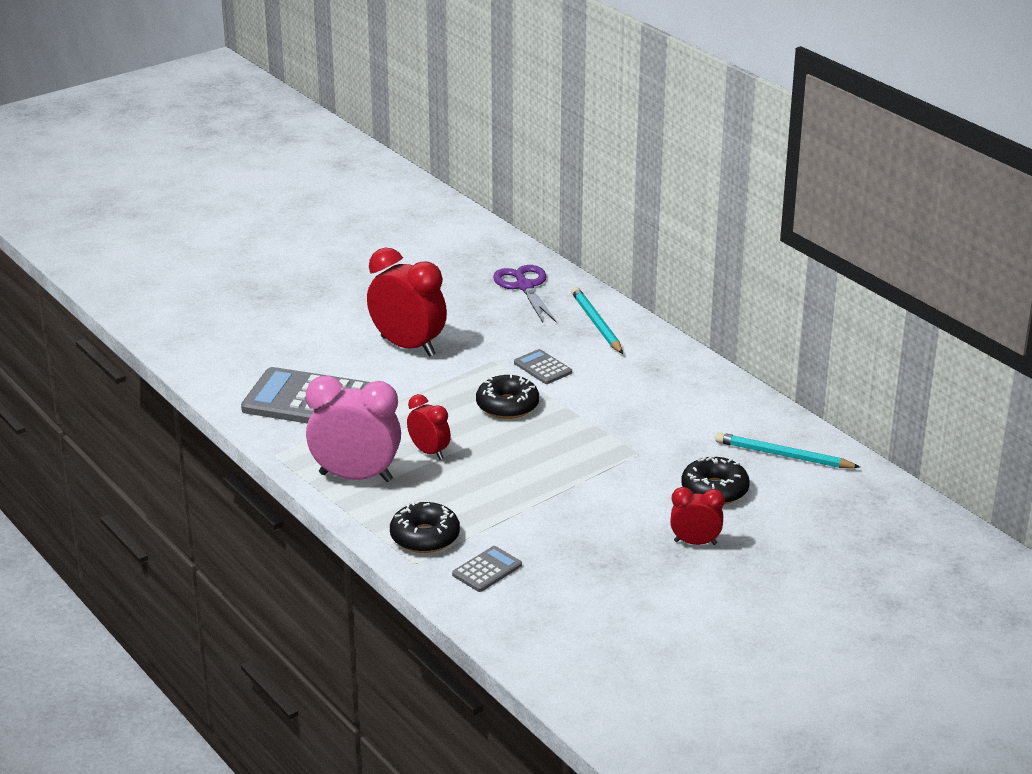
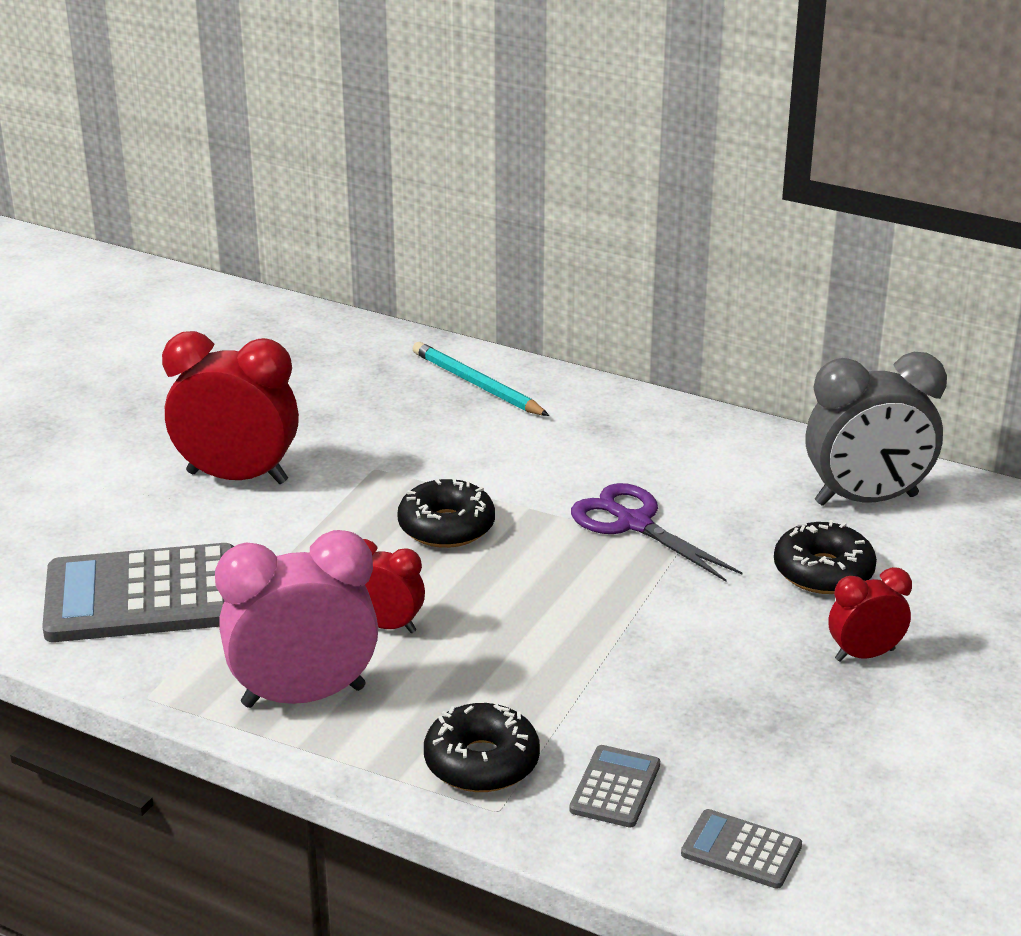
camera: 25 degrees left, 0 degrees up
purple scissors [493,265,556,323] -> purple scissors moved to [571,483,742,581]
grey calculator [514,349,572,384] -> grey calculator moved to [681,809,802,889]
turquoise pencil [715,432,860,468] -> grey clock [806,352,947,506]

